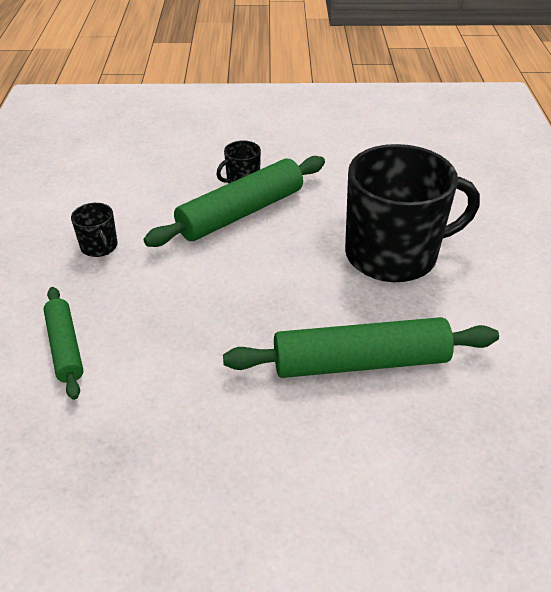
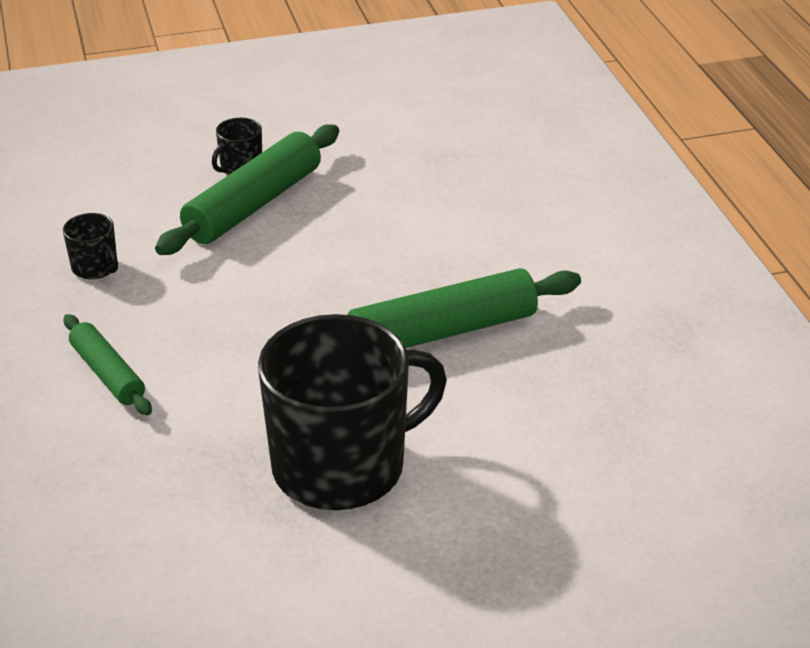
camera: 15 degrees left, 5 degrees down
black mug [345,144,480,282] -> black mug moved to [258,314,447,510]

